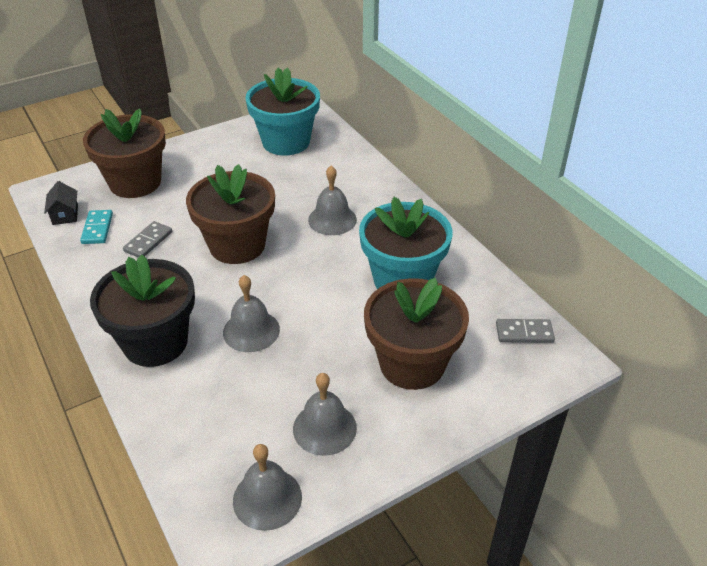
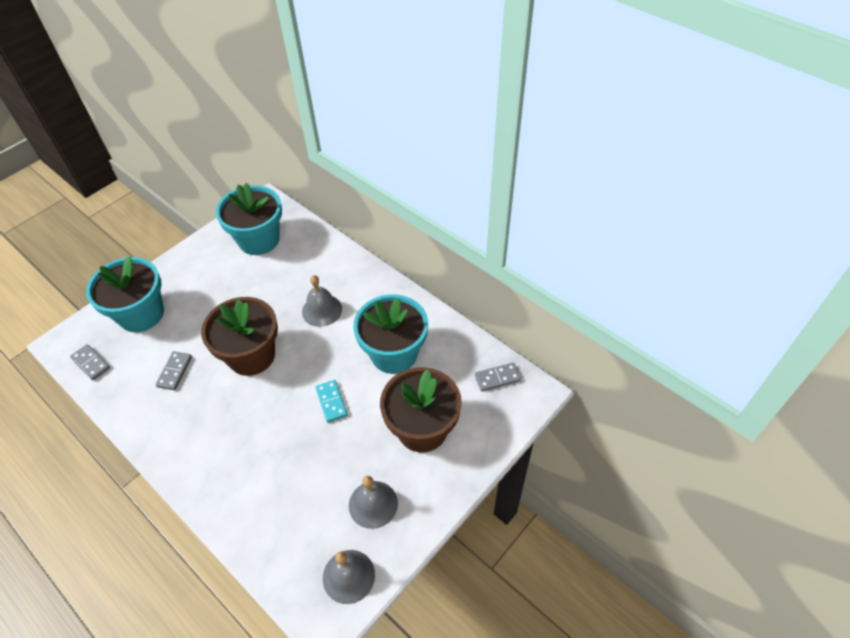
camera: 15 degrees left, 10 degrees up
black house [44,181,78,225] -> grey domino [70,344,110,380]
turquoise domino [80,210,113,244] -> turquoise domino moved to [315,380,347,423]
brown flower pot [83,109,166,198] -> turquoise flower pot [86,256,164,332]
black flower pot [90,255,195,367] -> none
grey bell [223,275,280,352] -> none

